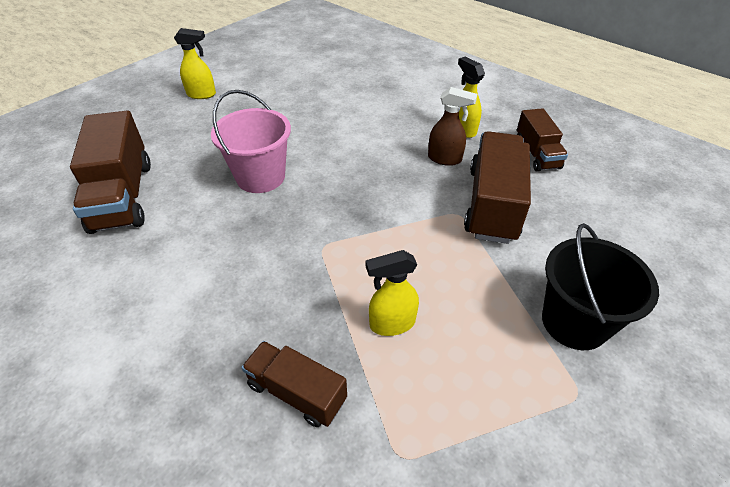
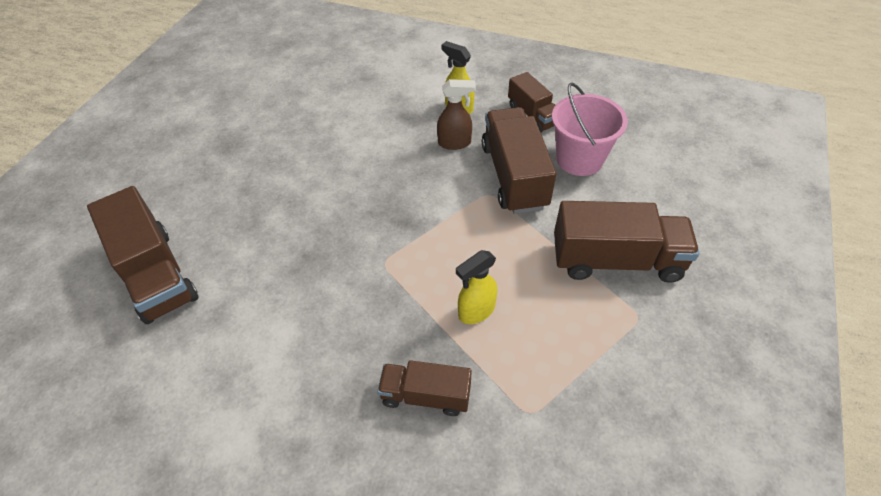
camera: 20 degrees left, 5 degrees up
yellow spray bottle [174,28,216,99] -> none
pink bucket [211,90,291,193] -> pink bucket moved to [552,83,628,176]
black bucket [542,223,659,350] -> brown truck [554,201,700,283]

